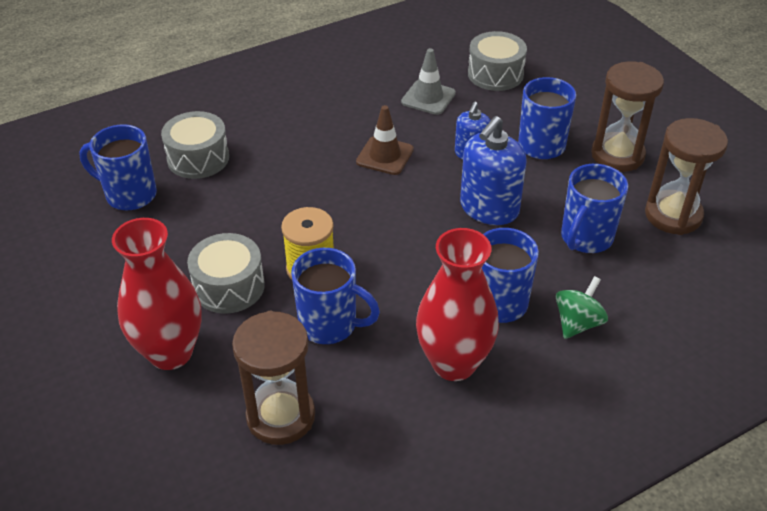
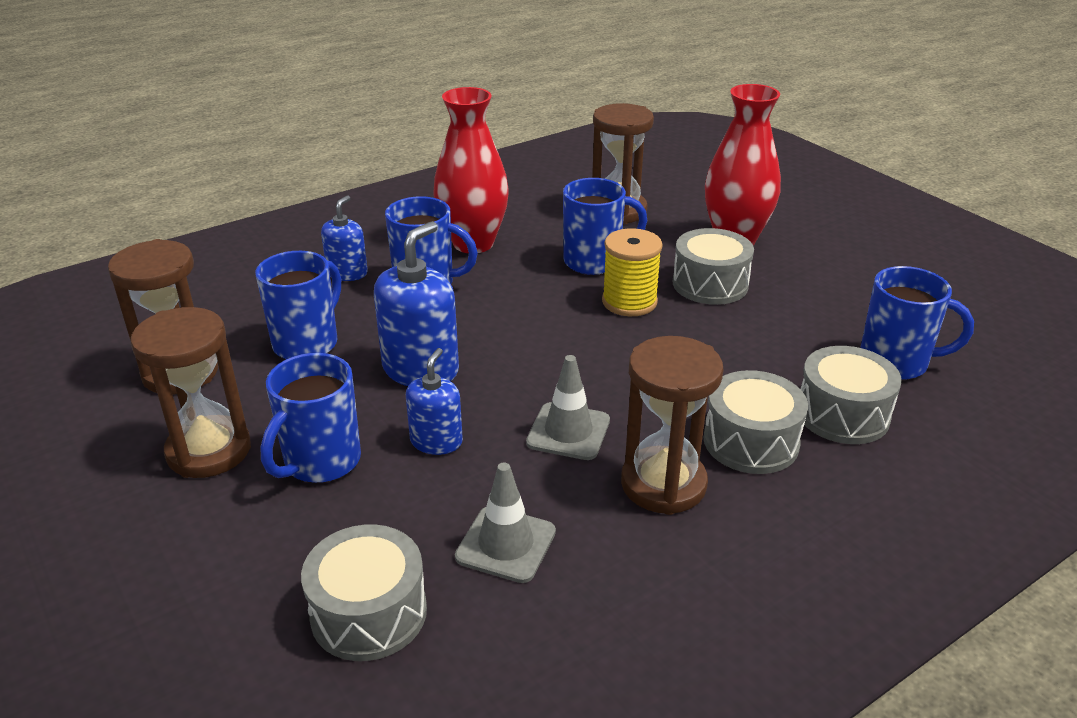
camera: 175 degrees right, 10 degrees down
blue mug [291,248,380,344] -> blue mug turned 150 degrees clockwise [563,178,647,275]
brown traffic cone [356,105,414,175] -> grey traffic cone [526,355,610,460]
green spinning top [556,276,608,339] -> blue soap dispenser [321,195,368,281]
none -> brown hourglass [621,336,724,515]
none -> grey drum [703,370,808,474]

